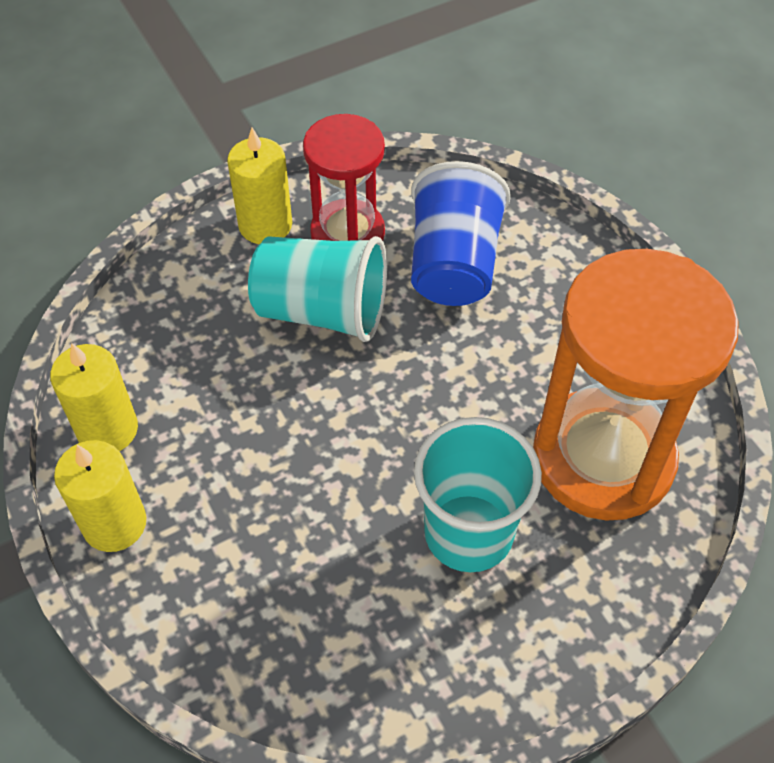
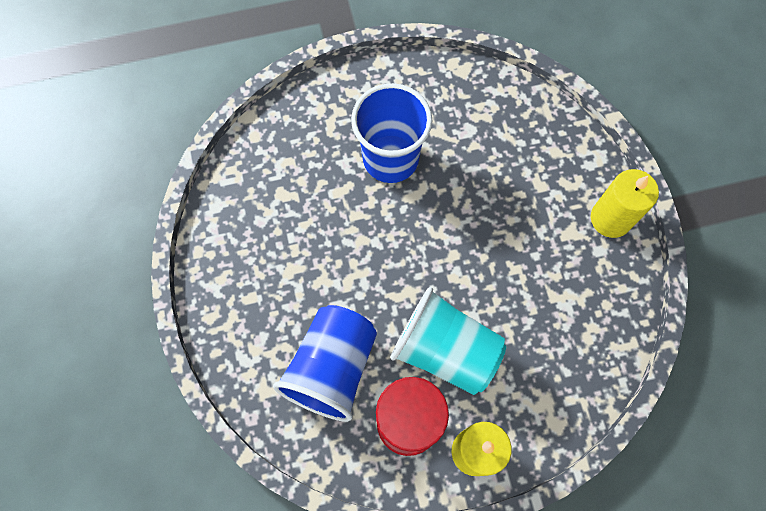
camera: 165 degrees left, 15 degrees up
yellow candle [50,343,138,451] -> none
turquoise cup [414,417,542,572] -> blue cup [351,83,432,183]
orange hourglass [533,249,739,521] -> none

